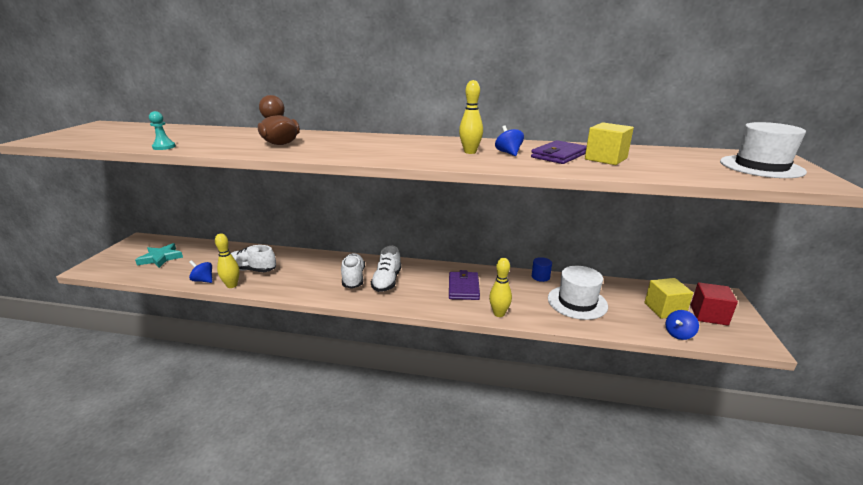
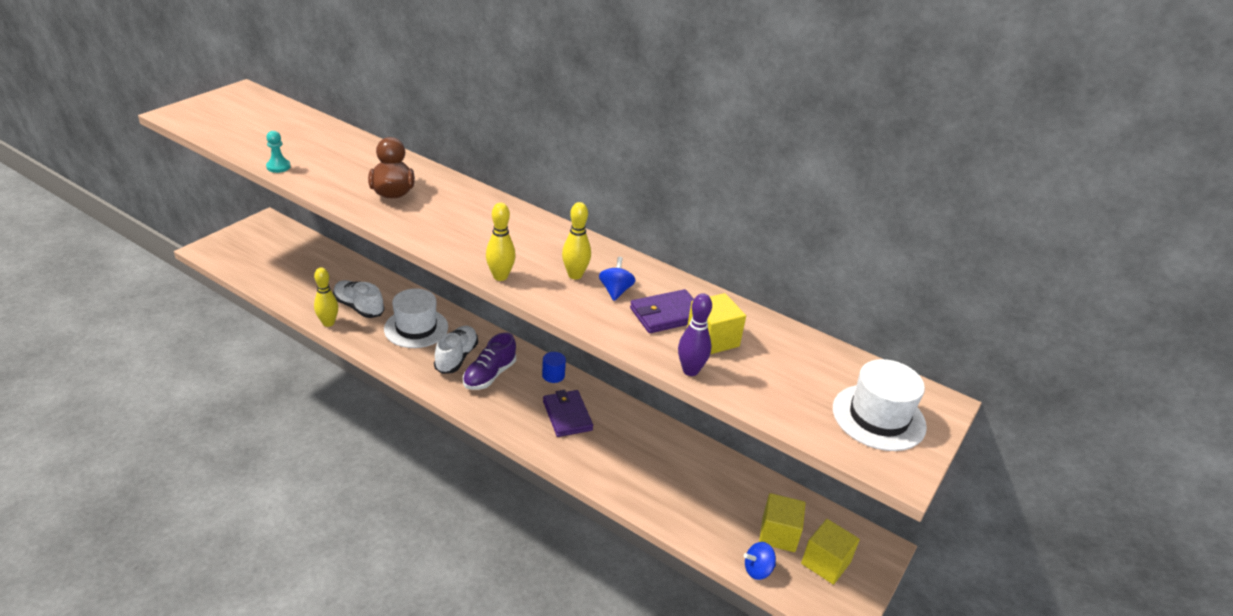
camera: 20 degrees right, 10 degrees up
turquoise star [135,243,183,268] -> none
blue spinning top [189,260,212,283] -> none
white shoe [371,246,402,292] -> purple shoe [463,332,516,390]
purple wallet [449,270,480,300] -> purple wallet turned 45 degrees counterclockwise [543,390,593,437]
yellow bowling pin [489,258,512,317] -> yellow bowling pin moved to [486,203,516,281]
blue cylinder [532,257,552,282] -> blue cylinder moved to [542,352,566,383]
white hat [548,266,608,320] -> white hat moved to [384,288,448,348]
red cube [691,282,738,326] -> yellow cube [801,519,860,585]
none -> purple bowling pin [678,293,712,376]

